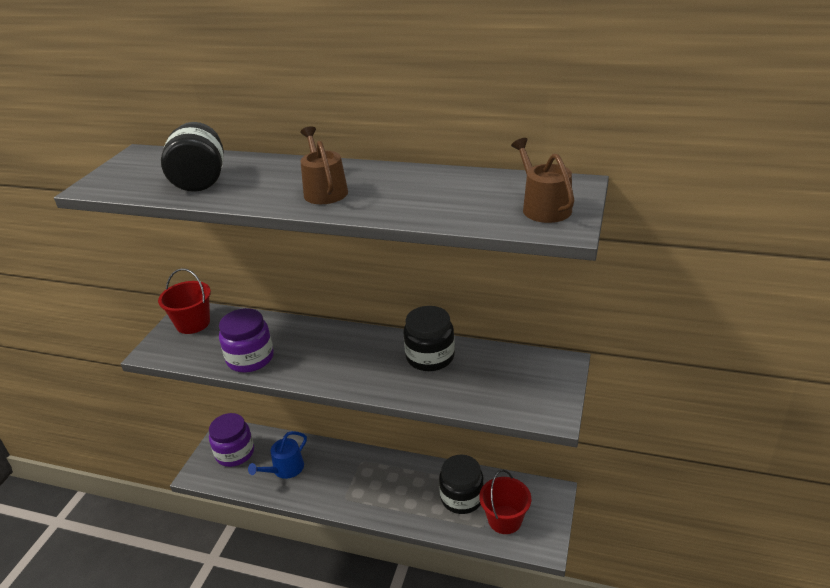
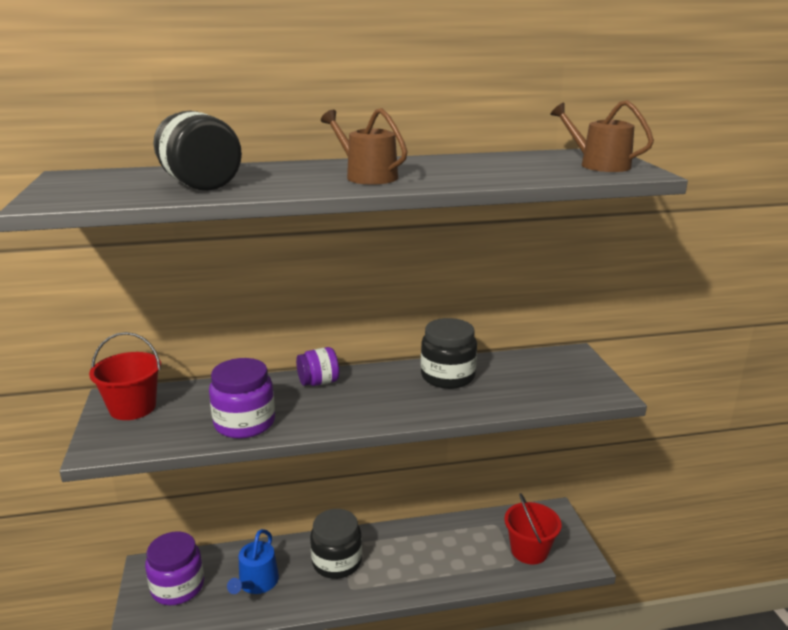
camera: 30 degrees left, 10 degrees down
black jar [439,454,484,514] -> black jar moved to [310,509,362,579]
none -> purple jar [296,347,339,386]

